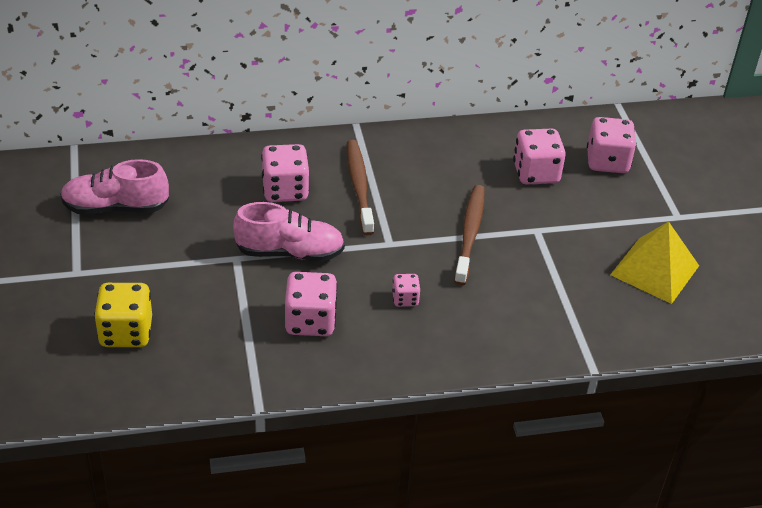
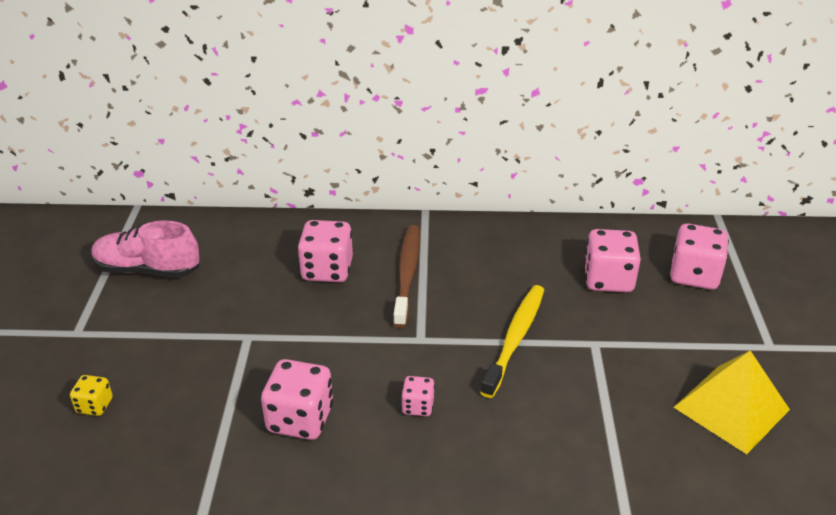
camera: 15 degrees right, 5 degrees down
yellow dice [94,283,152,347] -> yellow dice [70,375,113,416], size x0.53
pink shoe [233,202,345,262] -> none
brown toothbrush [454,185,485,285] -> yellow toothbrush [480,285,544,398]

